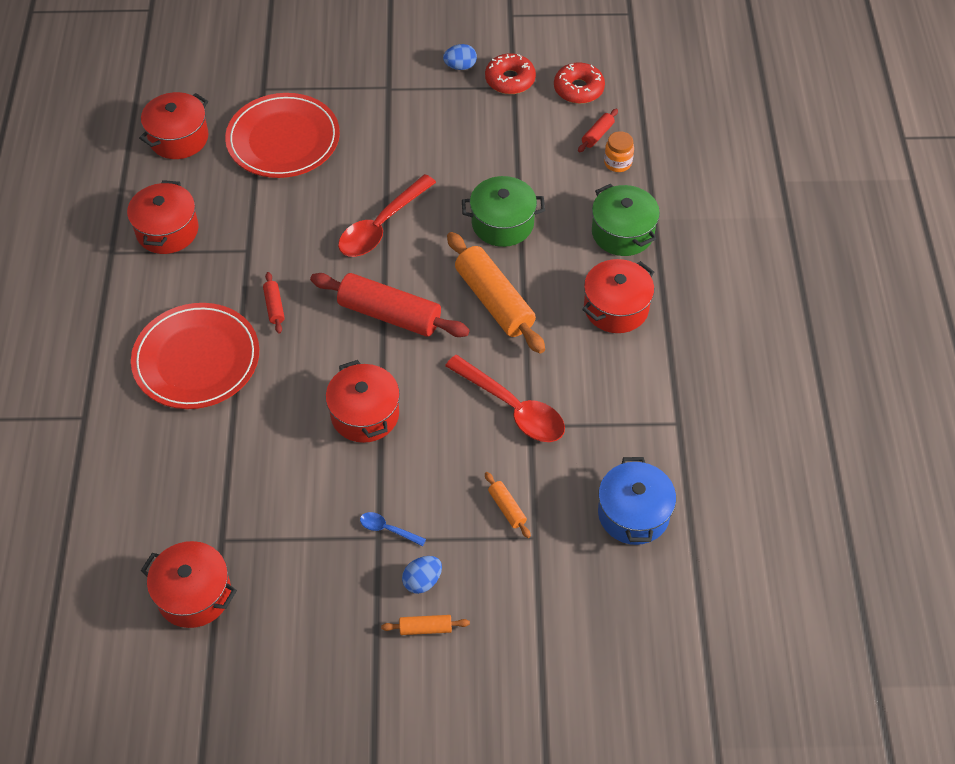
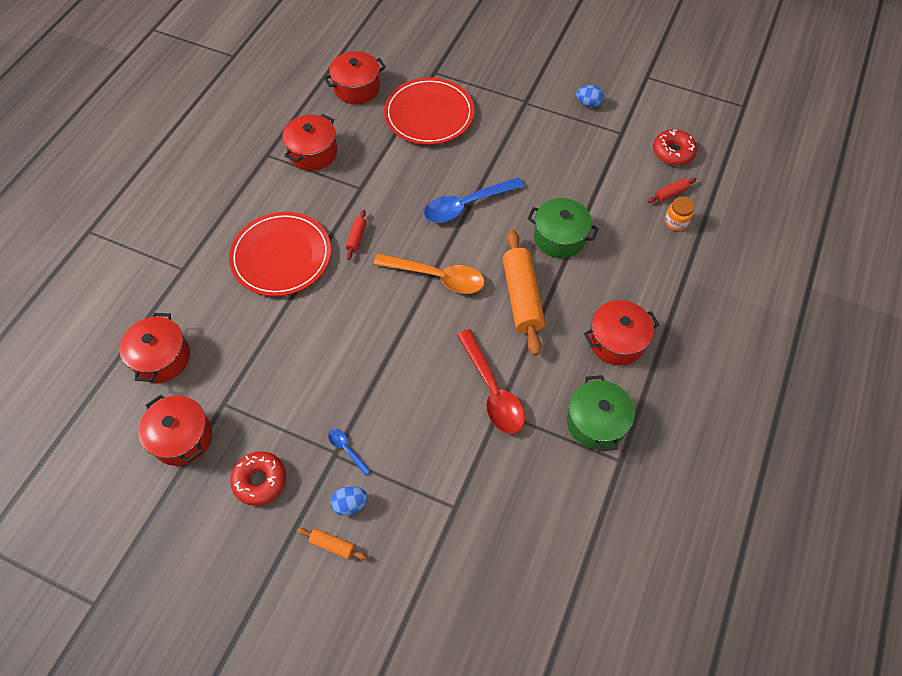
camera: 25 degrees right, 5 degrees up
red rolling pin [310,273,470,337] -> orange spoon [373,253,485,294]
red pot [326,360,400,443] -> red pot moved to [119,313,190,383]
red spoon [338,174,436,257] -> blue spoon [424,177,524,223]
red donut [485,53,536,94] -> red donut moved to [230,451,286,506]
orange rolling pin [485,472,531,538] -> none
green pot [592,184,660,256] -> green pot moved to [567,375,635,451]
blue pot [598,457,676,545] -> none

